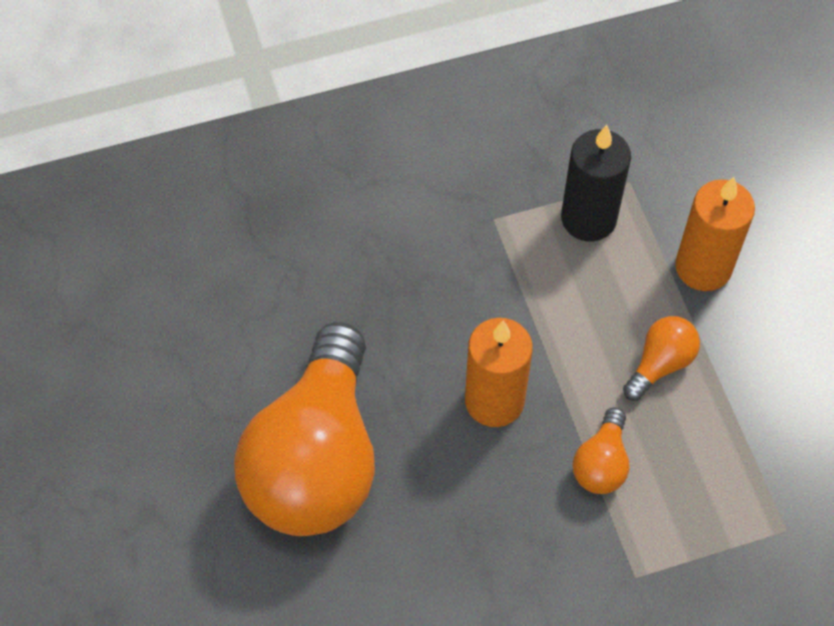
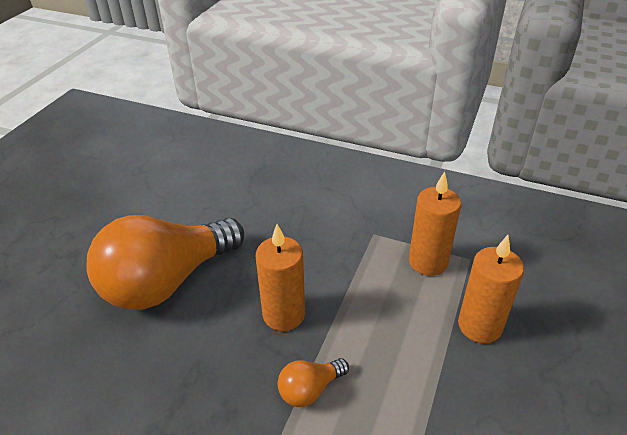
camera: 40 degrees right, 20 degrees down
black candle [561,125,631,241] -> orange candle [409,172,461,276]
orange light bulb [623,316,700,401] -> none

